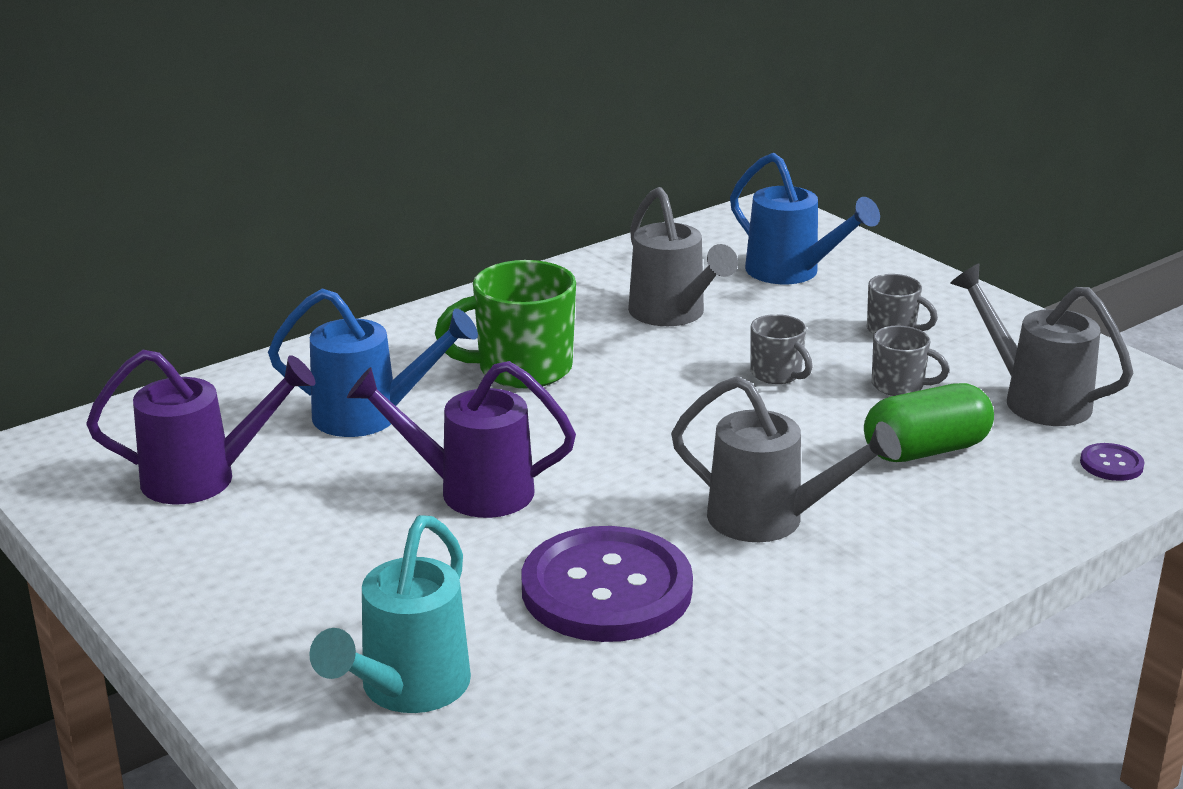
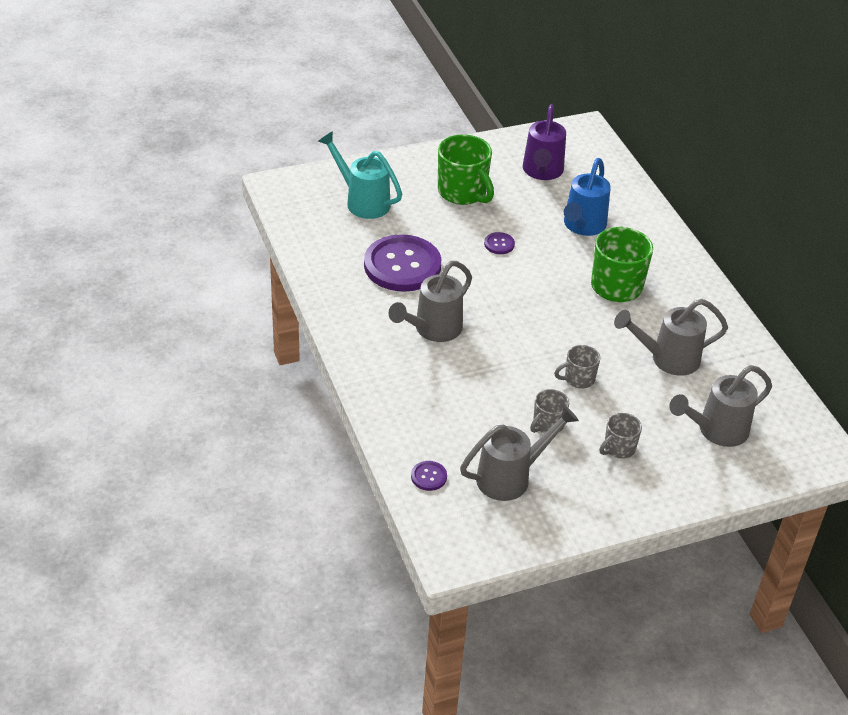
camera: 105 degrees right, 15 degrees up
purple watering can [347,361,576,518] -> purple button [484,232,515,254]
blue watering can [730,153,880,284] -> grey watering can [669,365,772,447]
green capsule [864,383,994,462] -> none
none -> green mug [438,135,494,205]

